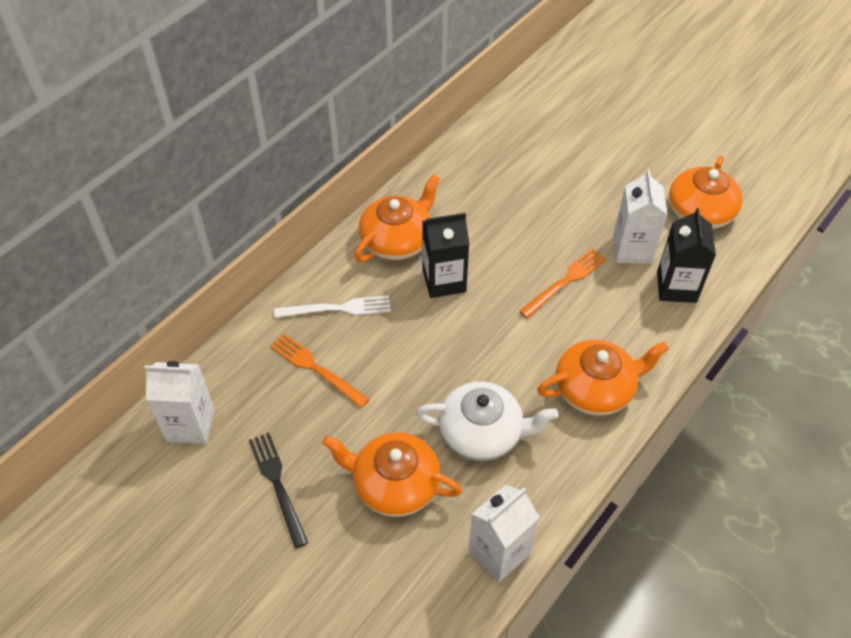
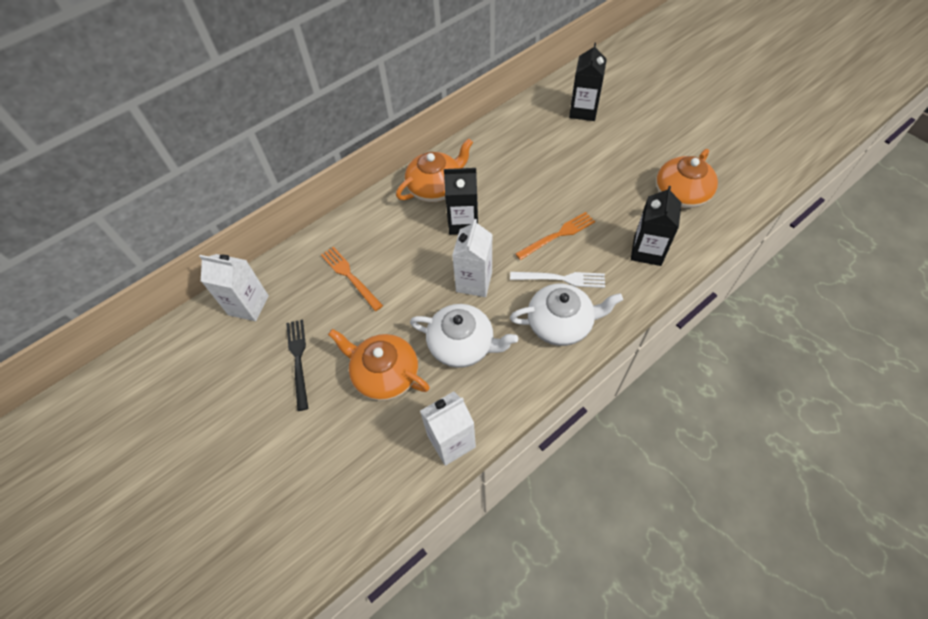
camera: 15 degrees right, 5 degrees up
white fork [274,296,391,318] -> white fork moved to [510,272,605,288]
orange teapot [537,340,669,416] -> white teapot [510,284,623,346]
white carton [613,170,667,264] -> white carton moved to [452,219,493,297]
none -> black carton [569,43,607,121]

